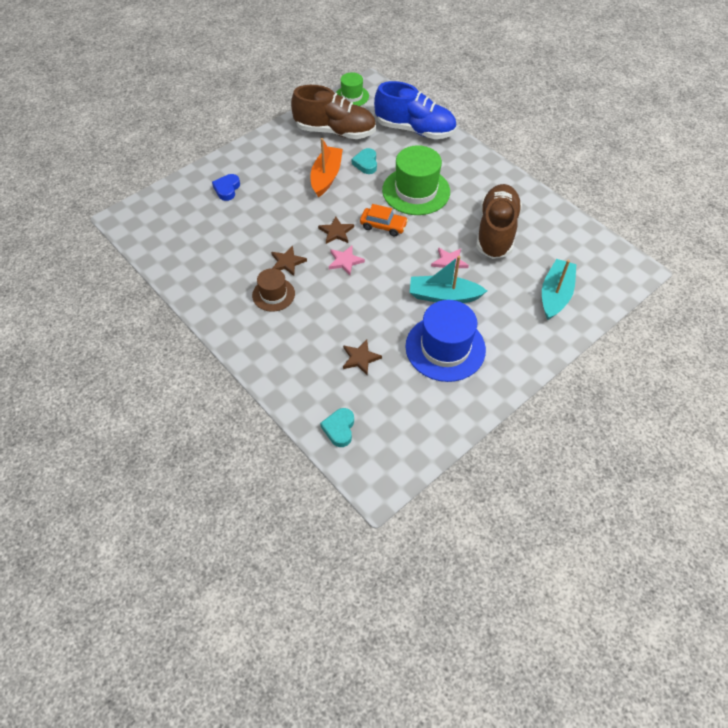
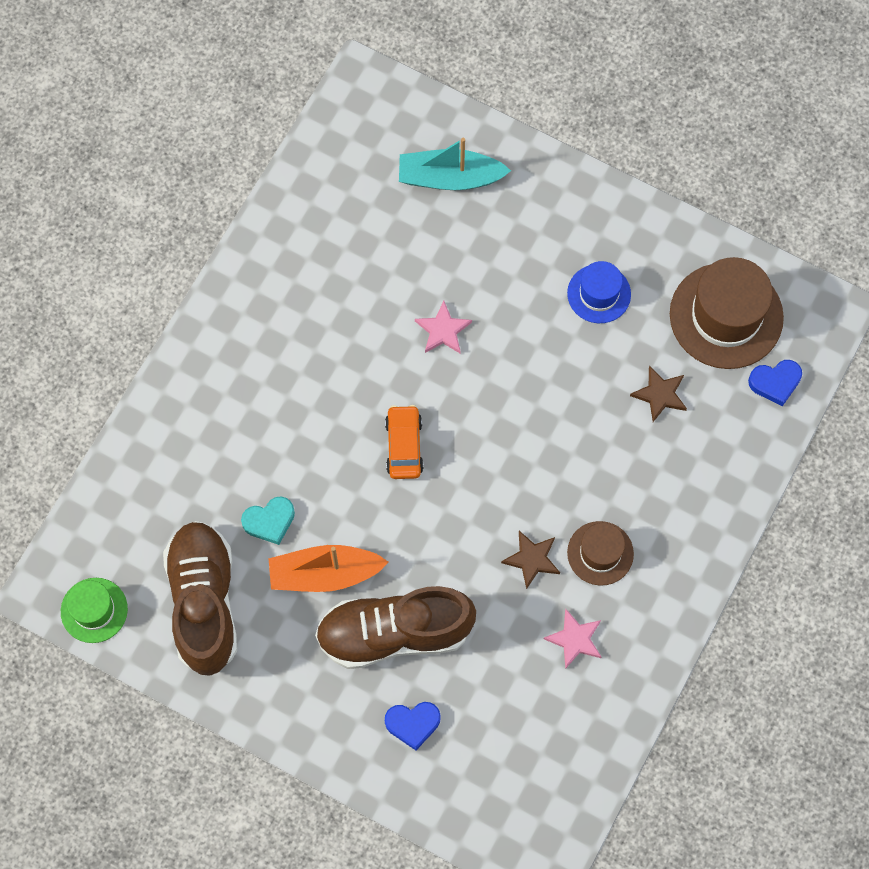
camera: 110 degrees left, 15 degrees up
brown star [318,216,354,244] -> none
turquoise heart [320,408,354,447] -> blue heart [748,360,802,406]
pink star [329,245,365,275] -> pink star moved to [544,609,601,669]
blue shoe [374,81,456,139] -> none
green hat [382,145,450,215] -> none
blue hat [405,300,486,382] -> blue hat [567,261,631,323], size x0.56
turquoise boat [410,256,487,303] -> none
brown shoe [476,184,522,259] -> brown shoe moved to [315,586,476,669]
none -> brown hat [670,257,784,369]

